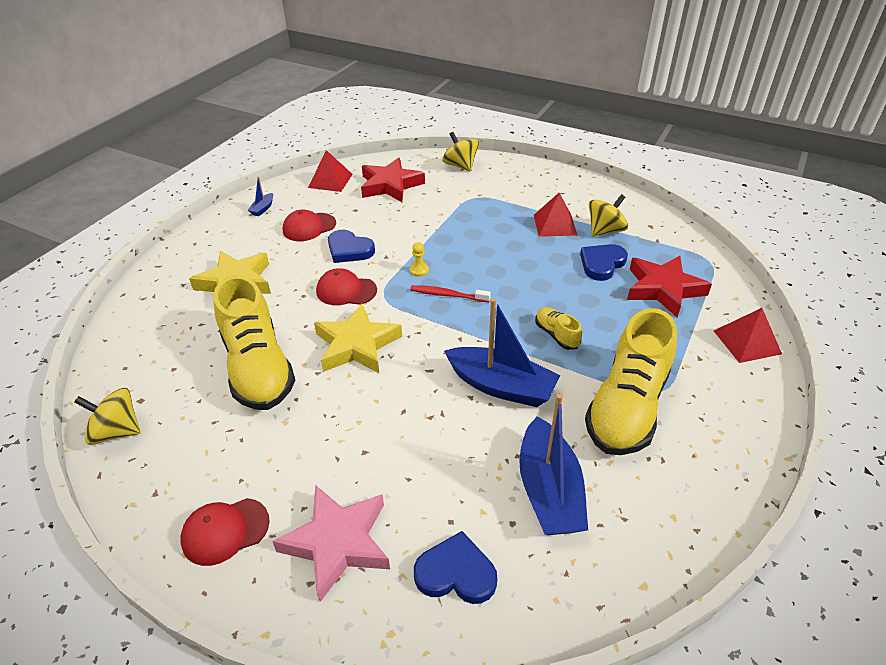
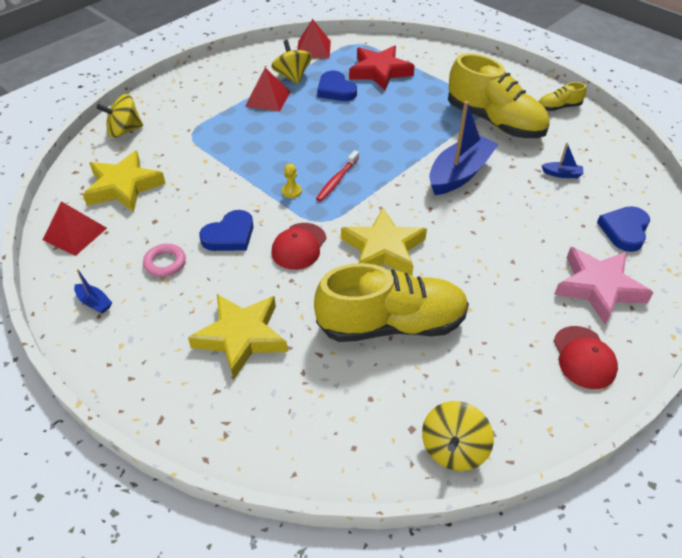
camera: 75 degrees left, 5 degrees up
red cap [283,209,336,241] -> pink ring [143,244,186,277]
red star [361,158,425,202] -> yellow star [83,150,166,212]
blue boat [519,394,588,535] -> blue boat [541,142,584,178], size x0.43
yellow shoe [535,307,582,350] -> yellow shoe moved to [539,82,586,111]
red pyramid [714,308,782,363] -> red pyramid moved to [297,19,331,58]

